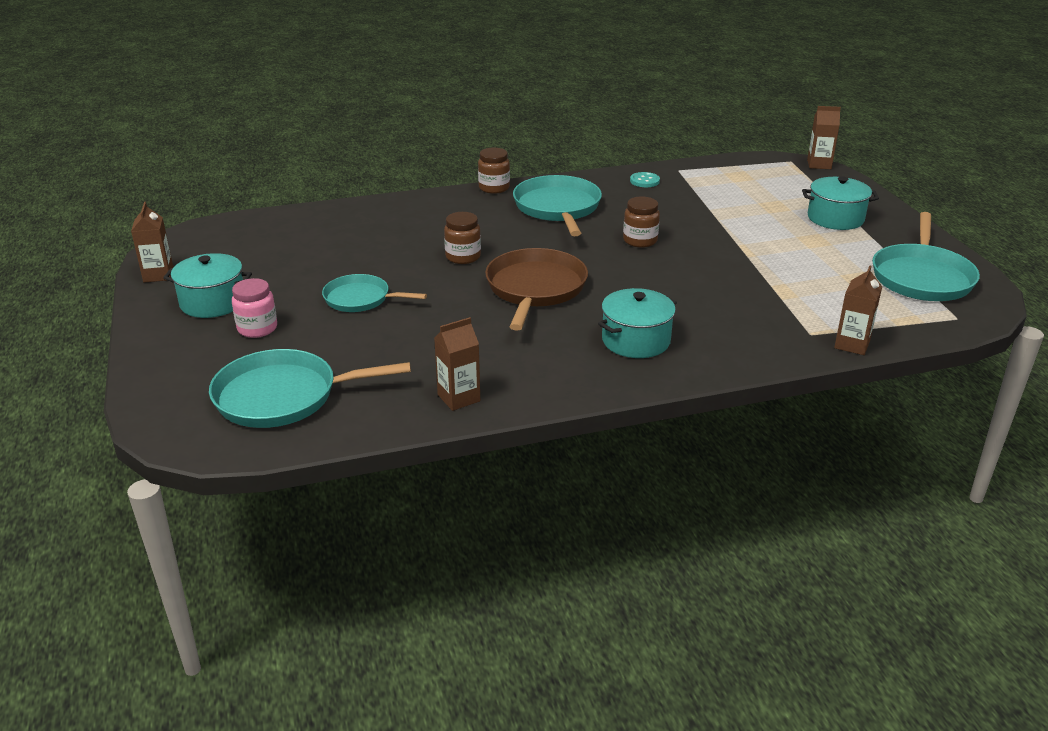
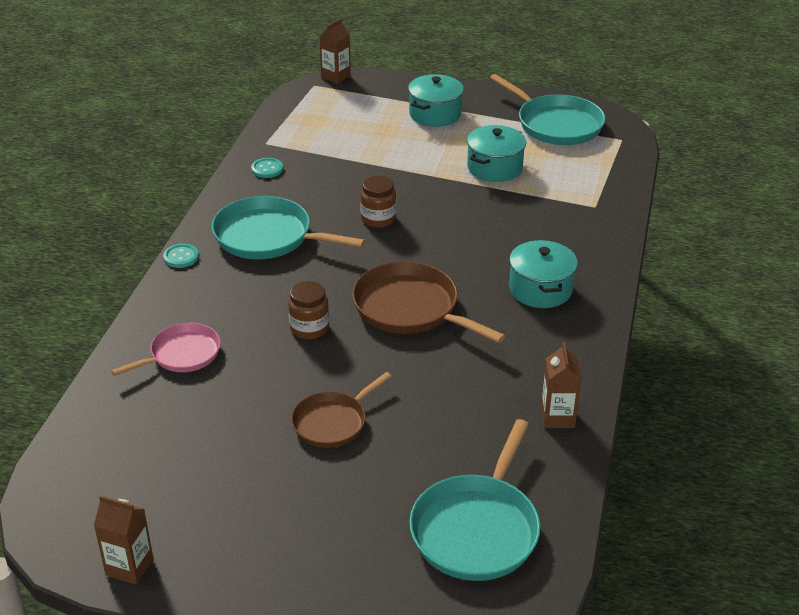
camera: 60 degrees left, 5 degrees up
turquoise pot [163,253,252,318] -> turquoise pot moved to [467,125,526,182]
pink jar [232,278,277,338] -> none
turquoise pan [322,274,427,312] -> brown pan [291,372,392,448]
brown jar [478,148,510,194] -> turquoise button [163,244,199,268]
brown carton [834,266,882,355] -> none
none -> pink pan [111,323,221,376]

